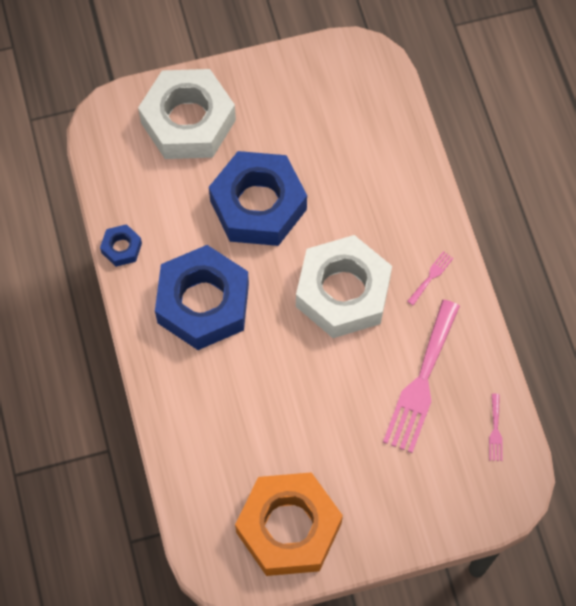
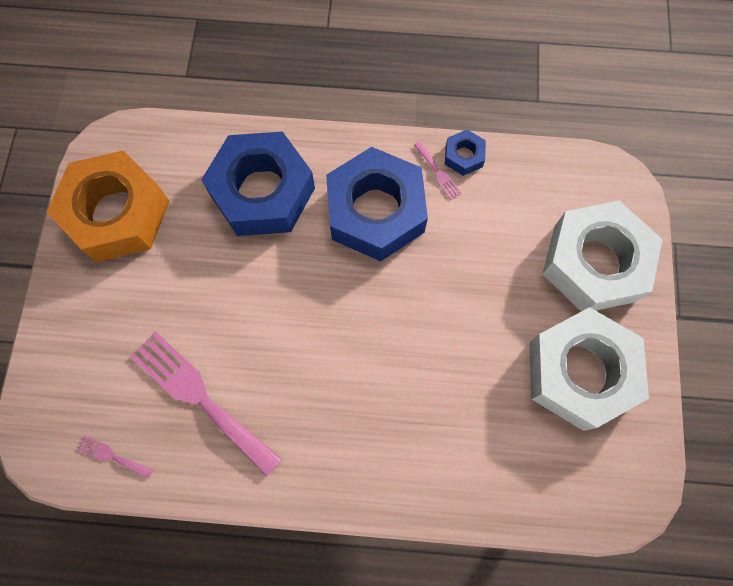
camera: 110 degrees right, 5 degrees up
blue nut [209,151,307,246] -> blue nut moved to [201,132,315,236]
white nut [296,235,392,338] -> white nut moved to [529,307,649,431]
pink fork [407,251,453,306] -> pink fork moved to [413,141,462,200]

